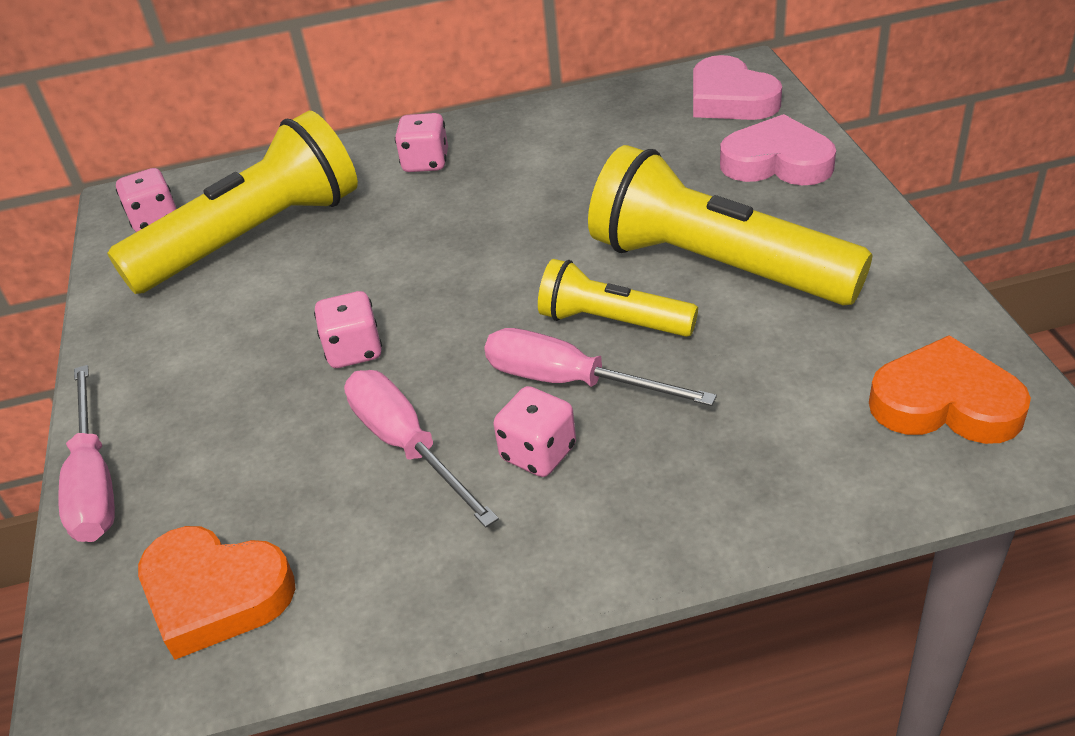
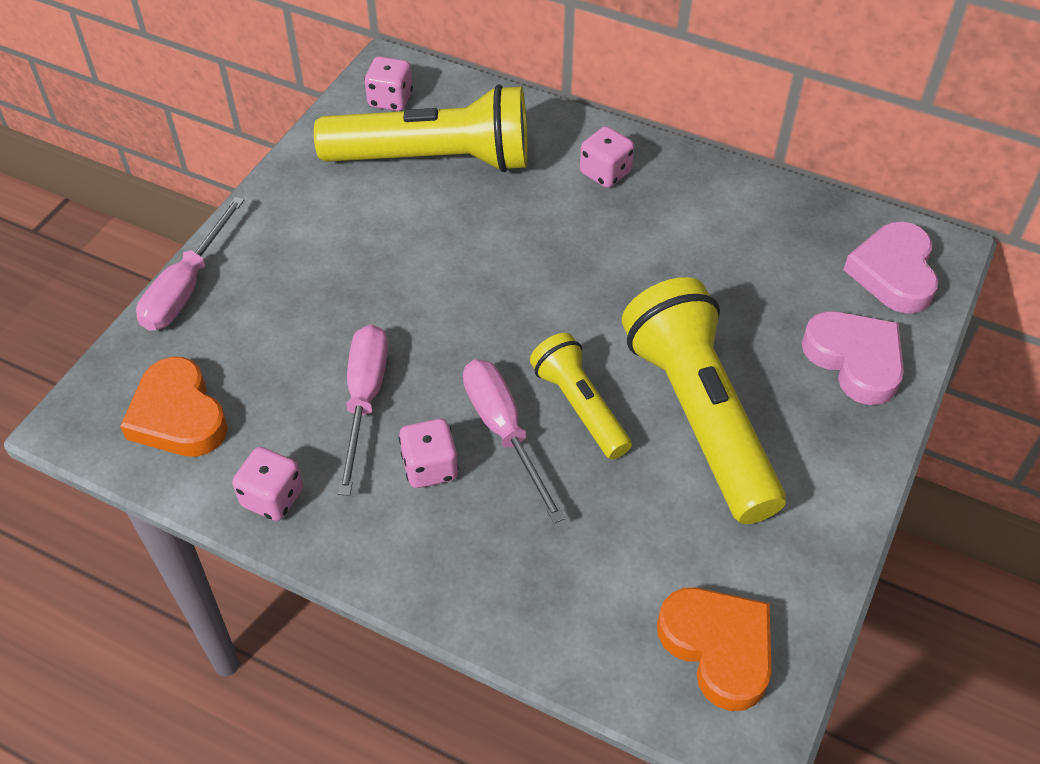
camera: 35 degrees right, 10 degrees up
pink dice [314,291,382,368] -> pink dice moved to [232,447,303,521]

